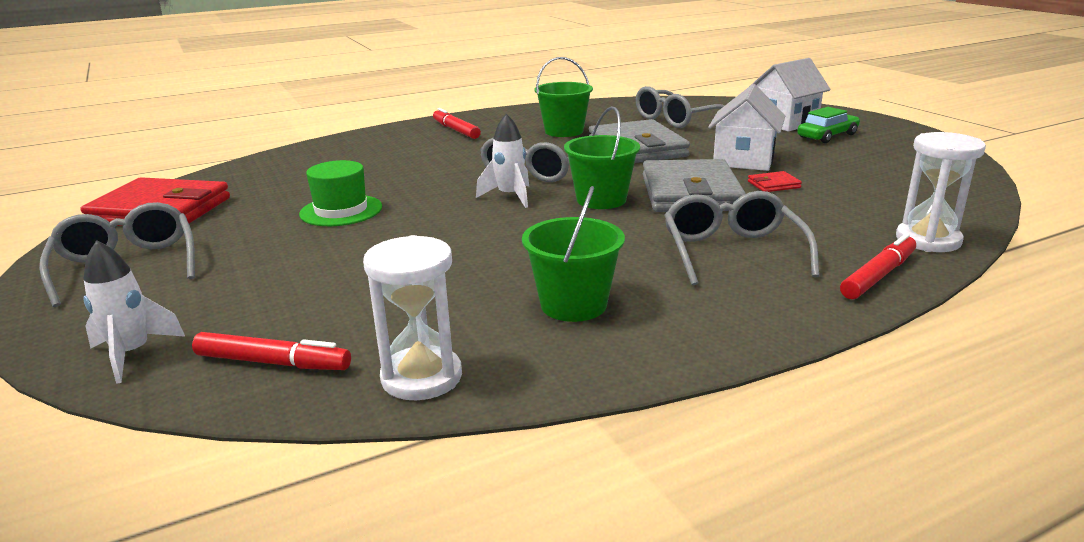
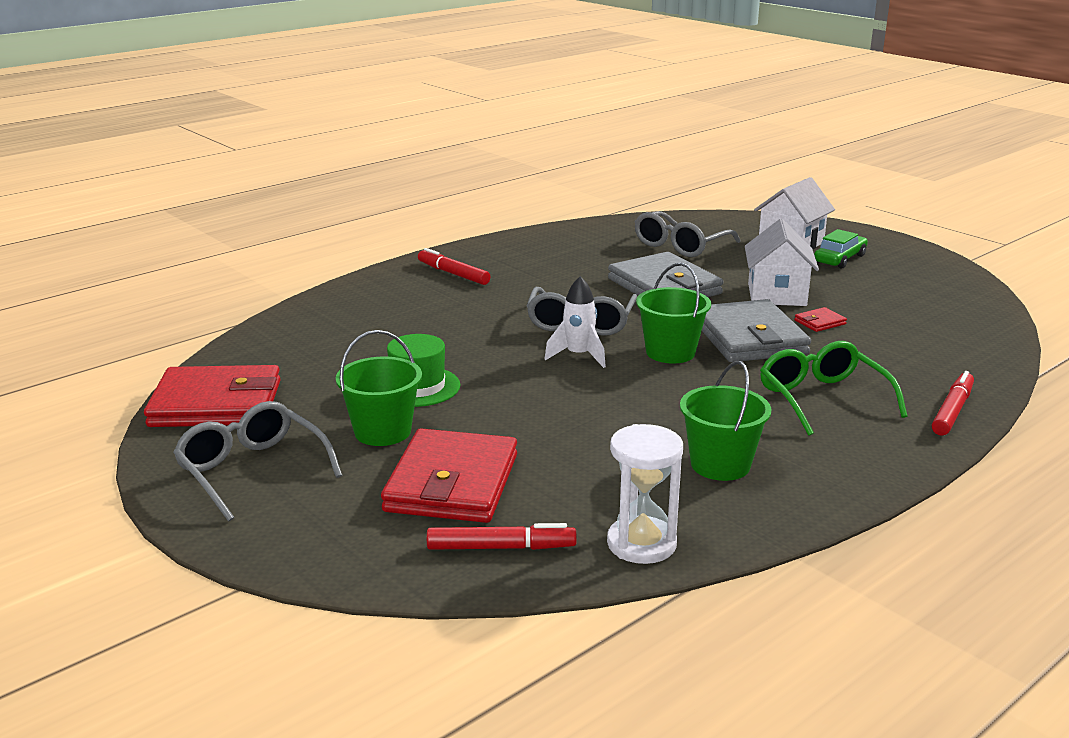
camera: 15 degrees left, 0 degrees up
white rocket [83,240,185,384] -> none
green bucket [535,57,593,137] -> green bucket moved to [336,330,422,446]
grey glasses [664,191,819,286] -> green glasses [760,341,908,436]
white hourglass [896,132,986,252] -> none
none -> red wallet [381,428,517,523]

